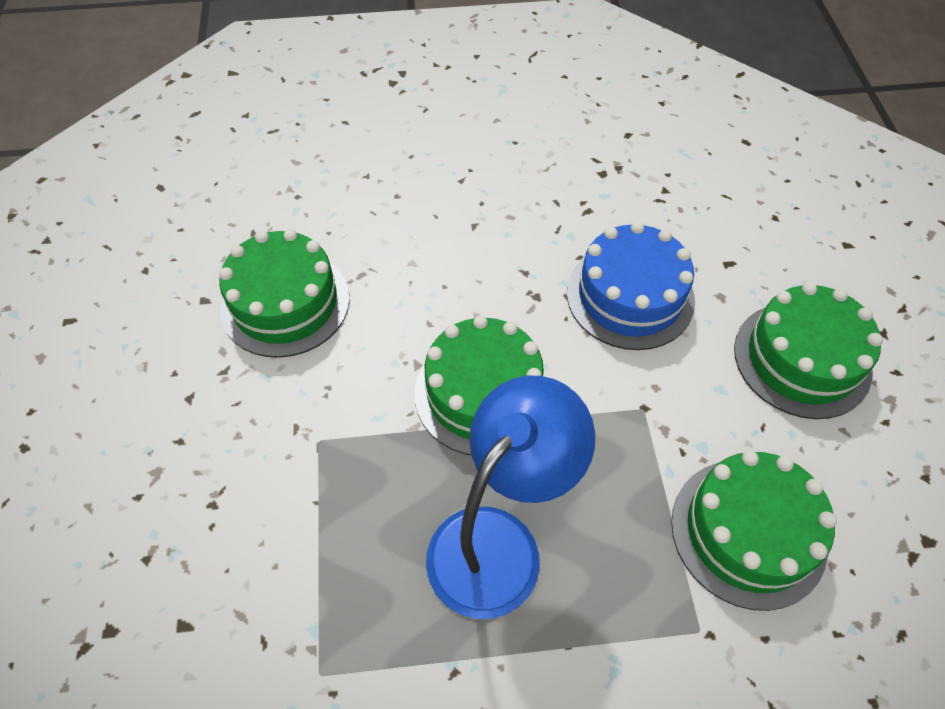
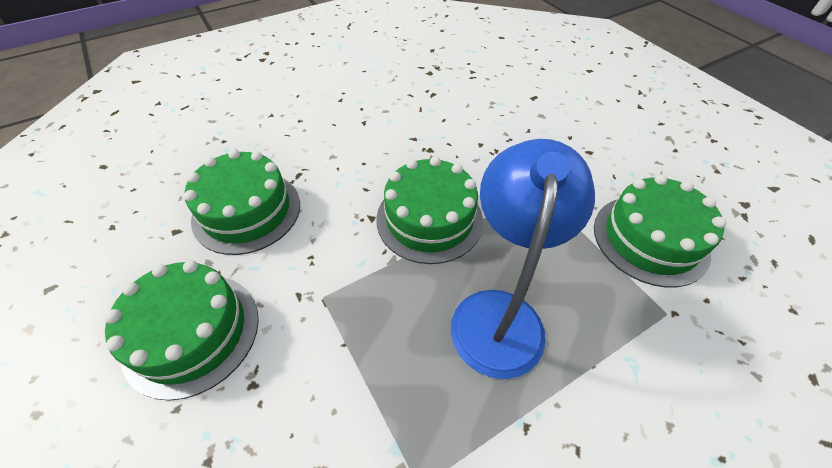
camera: 25 degrees left, 5 degrees down
blue cake [567,222,695,350] -> none
green cake [734,282,883,419] -> green cake moved to [104,260,259,401]

